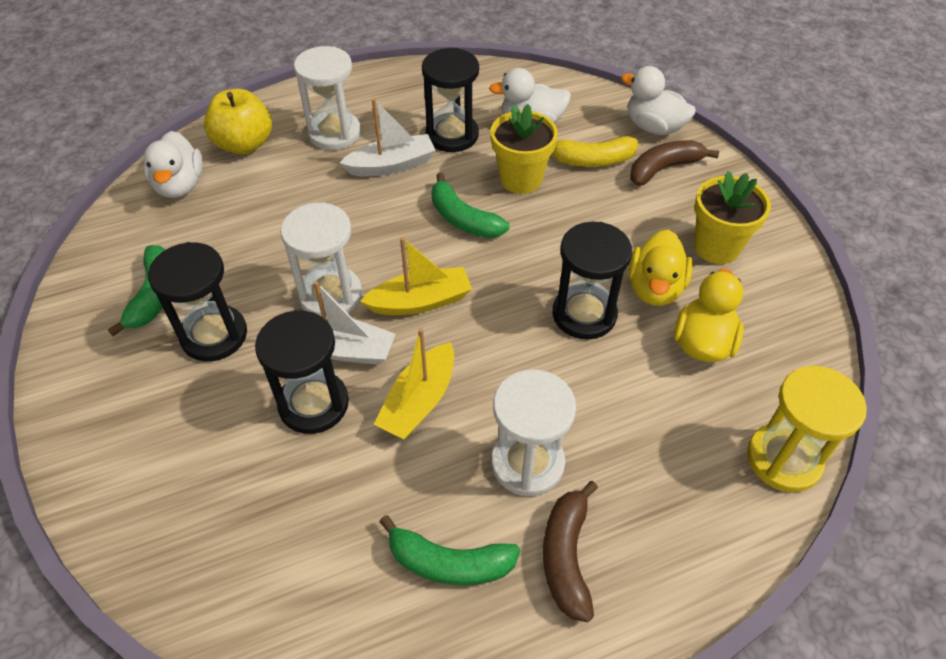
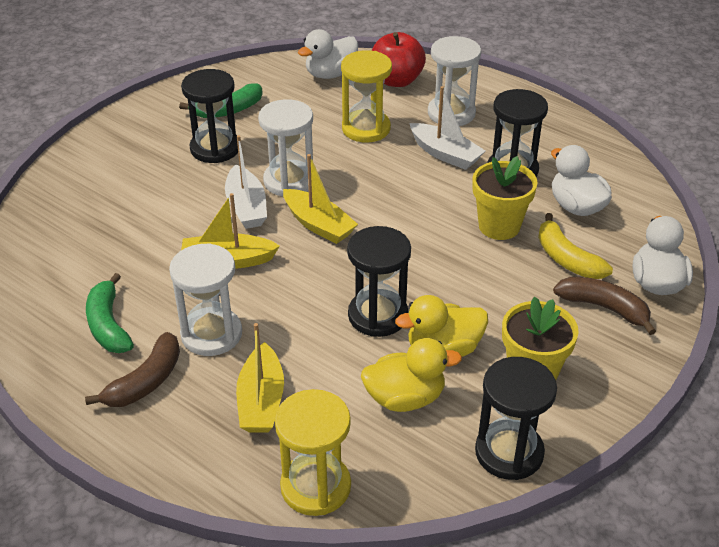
camera: 60 degrees right, 10 degrees down
yellow apple [204,88,272,155] -> red apple [371,32,426,87]
black hourglass [255,310,349,434] -> black hourglass moved to [475,357,557,480]
green banana [431,173,509,238] -> none
brown banana [543,481,598,622] -> brown banana turned 150 degrees clockwise [85,332,180,407]
none -> yellow boat [236,323,284,432]
none -> yellow hourglass [341,50,392,142]

